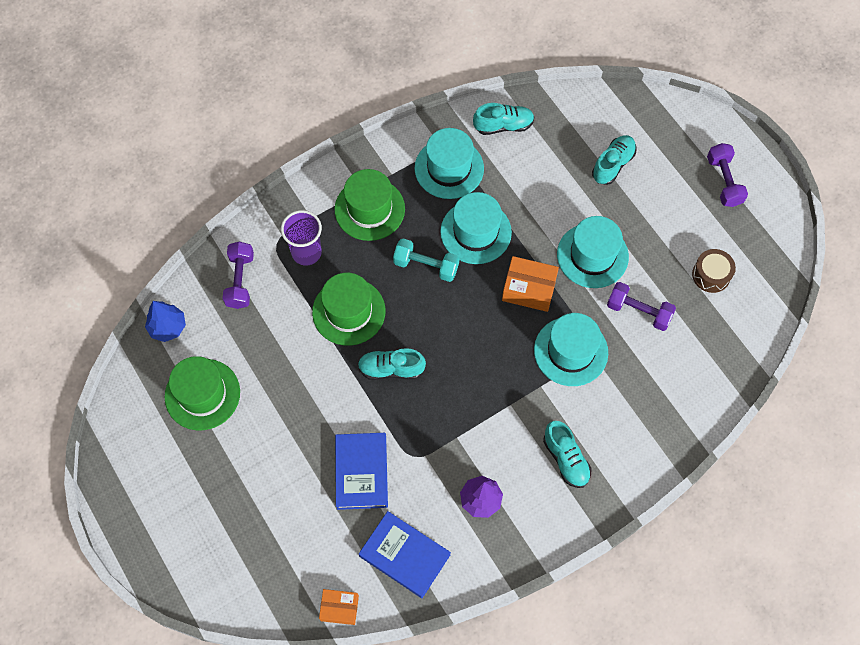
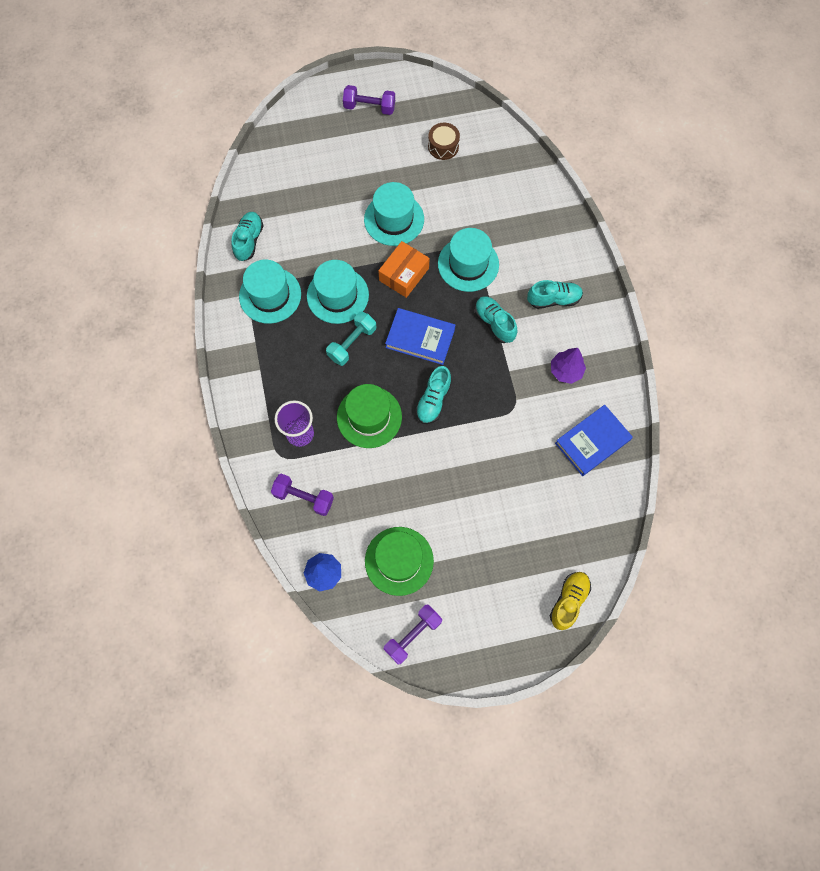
camera: 70 degrees left, 5 degrees up
orange box [319,589,359,625] -> none
green hat [334,169,405,241] -> none
blue book [335,433,388,510] -> blue book moved to [385,308,455,365]
turquoise shoe [592,135,637,185] -> turquoise shoe moved to [475,296,517,343]
purple dumbbell [607,282,676,331] -> purple dumbbell moved to [384,604,442,664]
none -> yellow shoe [550,572,591,630]

